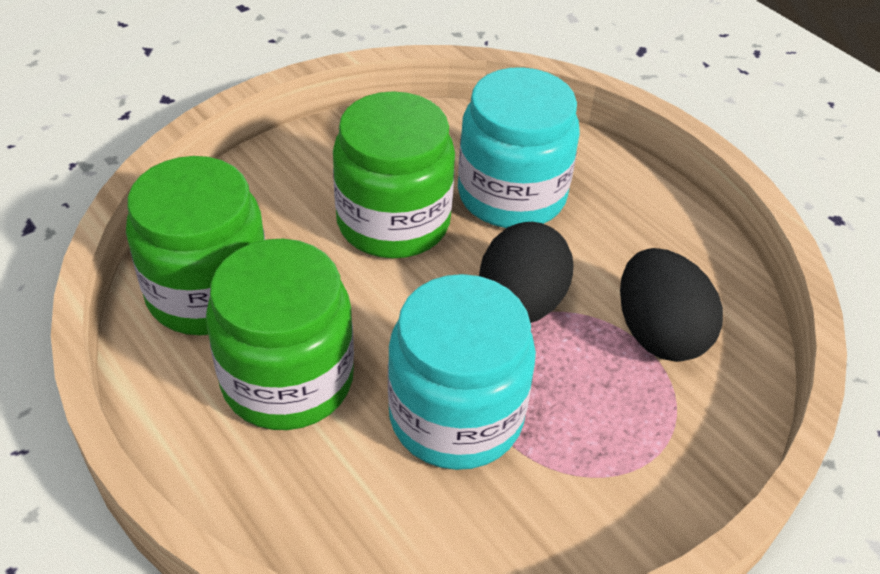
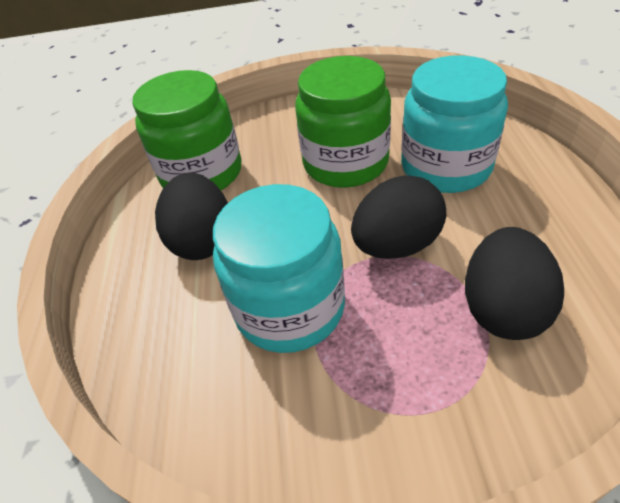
camera: 40 degrees right, 0 degrees up
green jar [206,239,354,430] -> black egg [155,173,228,260]

